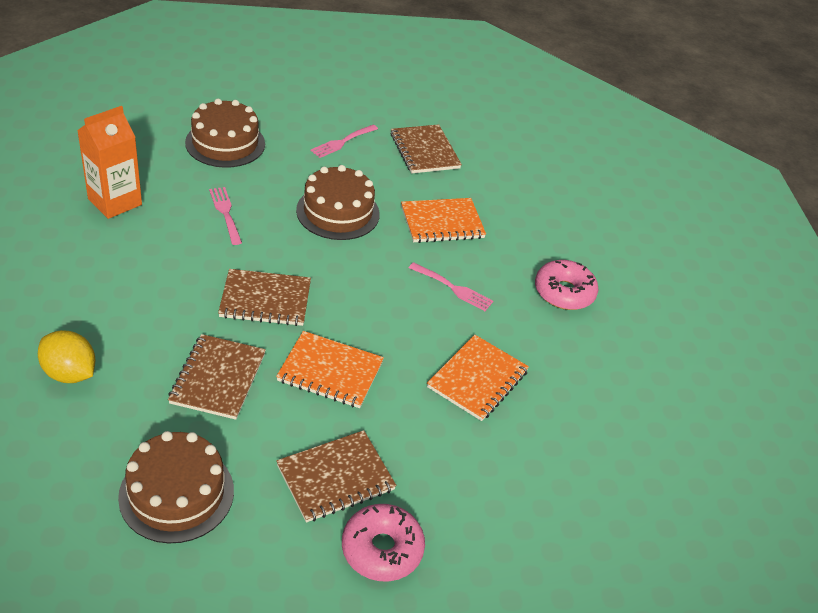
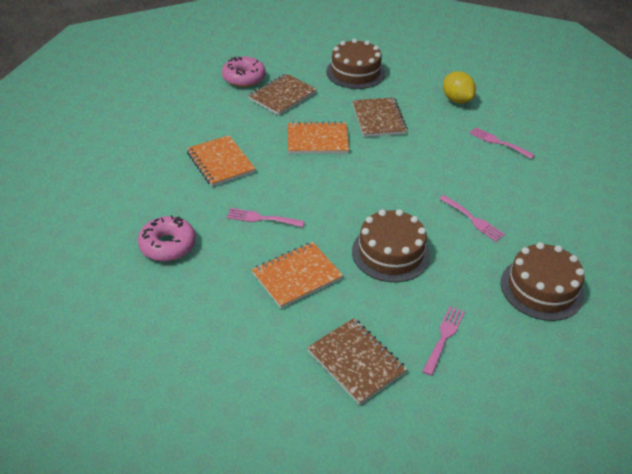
camera: 165 degrees right, 0 degrees up
yellow lemon [38,330,96,383] -> yellow lemon turned 45 degrees clockwise [443,71,476,104]
orange carton [77,106,142,219] -> none
brown notebook [218,269,311,326] -> none
orange notebook [427,335,529,421] -> orange notebook turned 45 degrees counterclockwise [187,135,256,186]
none -> pink fork [469,127,535,159]

